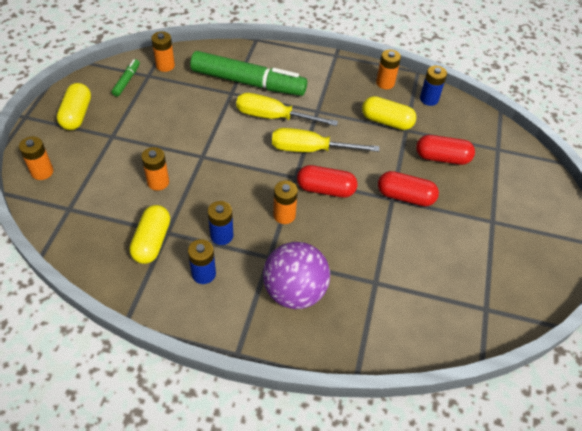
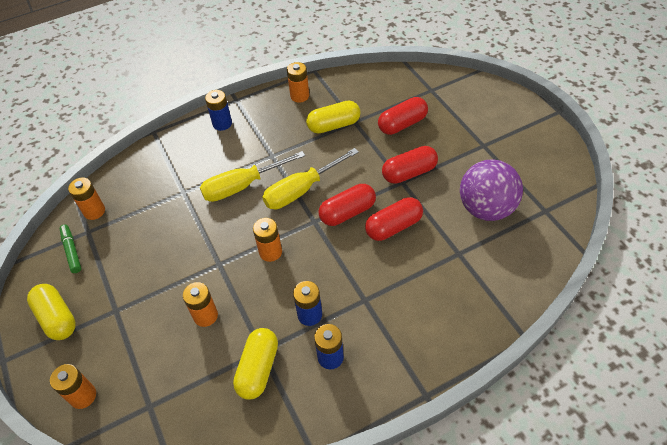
camera: 35 degrees left, 0 degrees up
yellow capsule [129,205,170,264] -> yellow capsule turned 45 degrees clockwise [233,328,278,400]
green marker [190,51,307,96] -> none
purple ball [263,242,330,309] -> purple ball moved to [460,159,523,221]
orange battery [273,181,298,224] -> orange battery moved to [253,218,282,262]
blue battery [420,66,447,106] -> blue battery moved to [205,90,232,131]
none -> red capsule [365,197,423,241]

